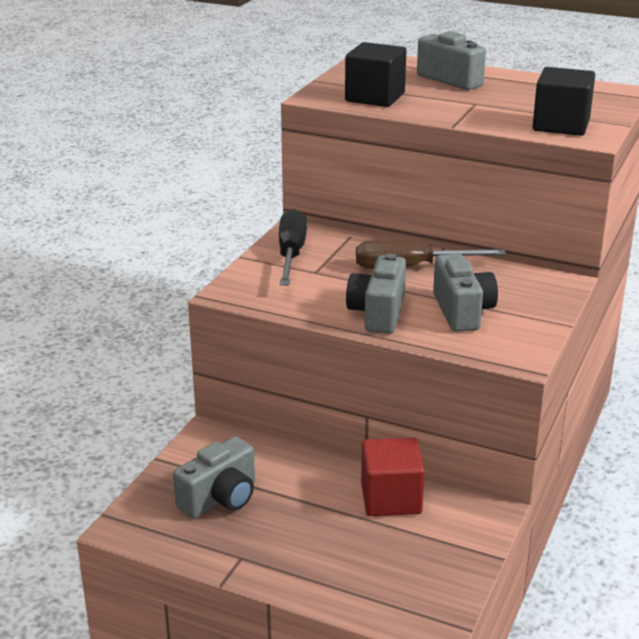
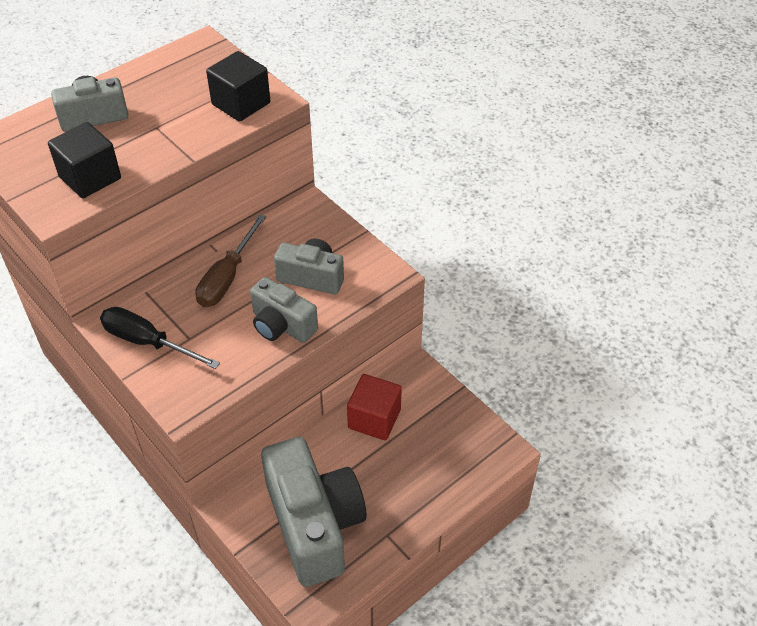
camera: 65 degrees left, 20 degrees up
grey camera [173,436,255,519] -> grey camera [261,437,367,587], size x1.83

